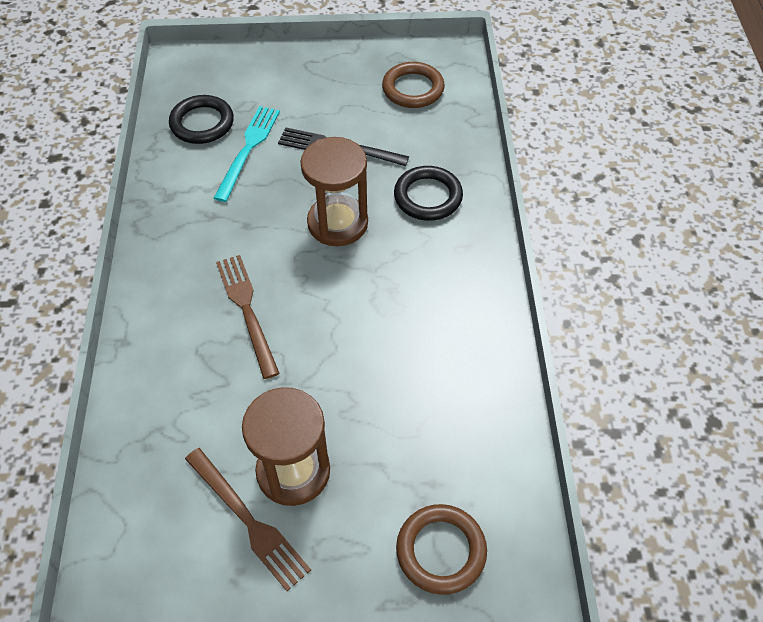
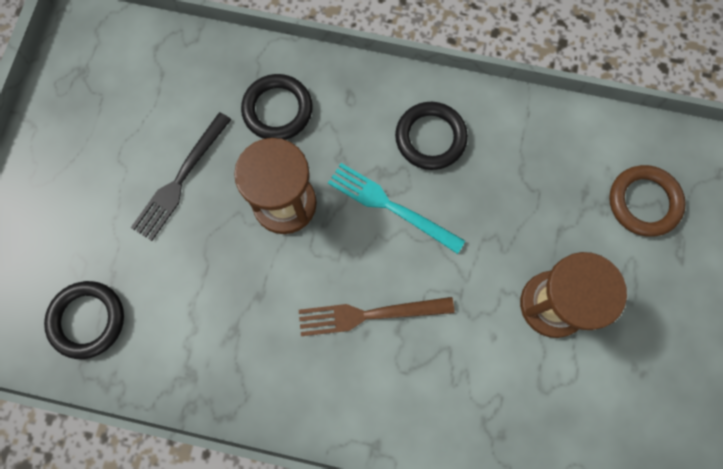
camera: 75 degrees left, 20 degrees up
brown fork [185,448,311,591] -> none
turquoise fork [214,106,280,202] -> turquoise fork moved to [328,163,465,254]
brown ring [382,62,445,108] -> none
none -> black ring [395,102,468,170]

